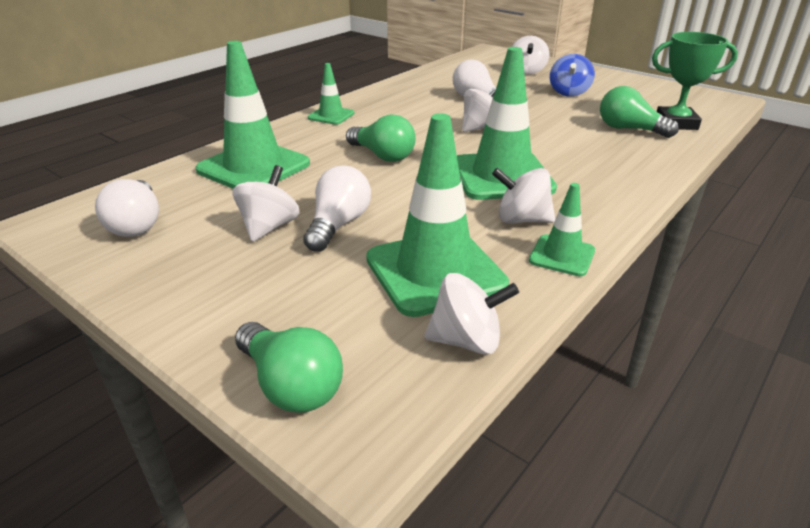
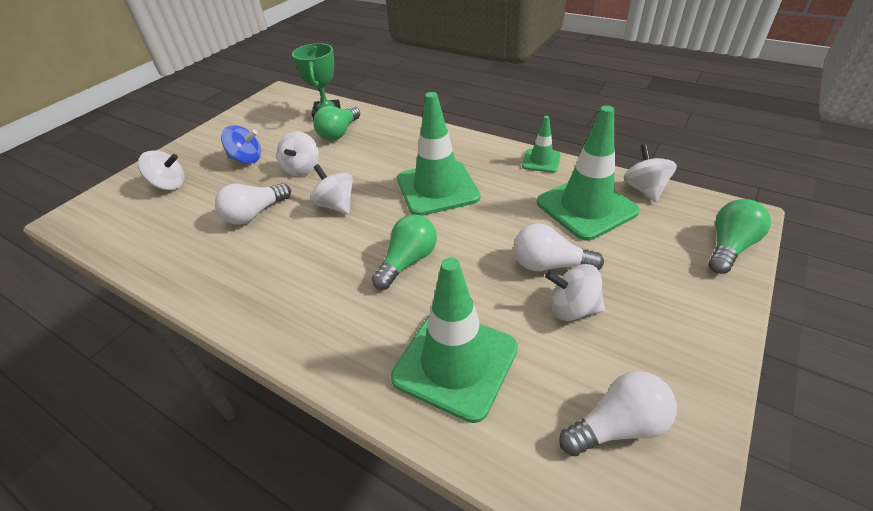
camera: 95 degrees left, 10 degrees up
green traffic cone [308,63,354,125] -> none
white spinning top [492,168,555,224] -> white spinning top moved to [277,131,319,176]

